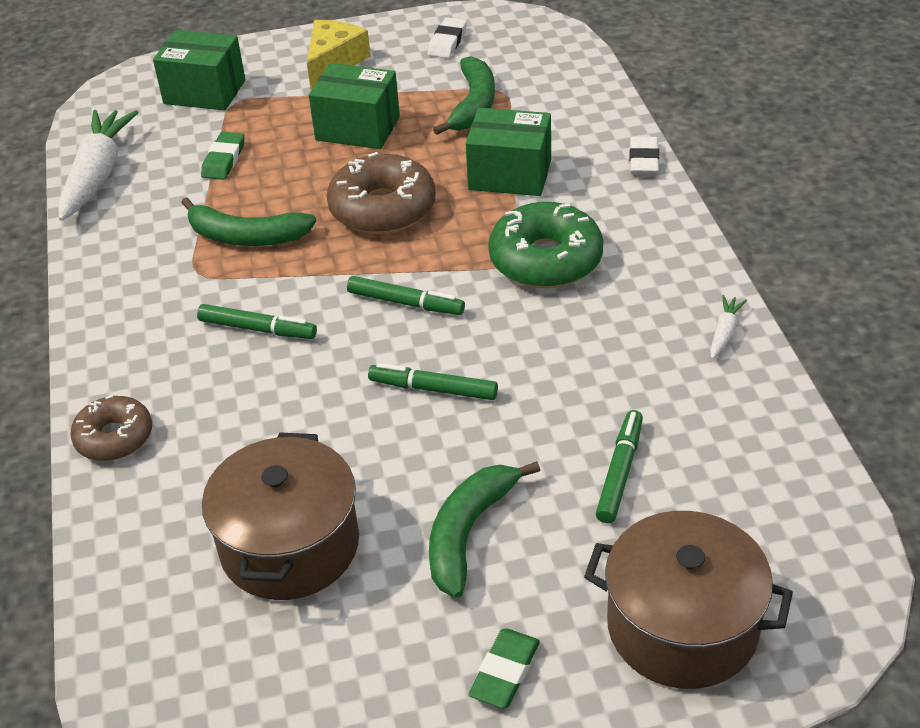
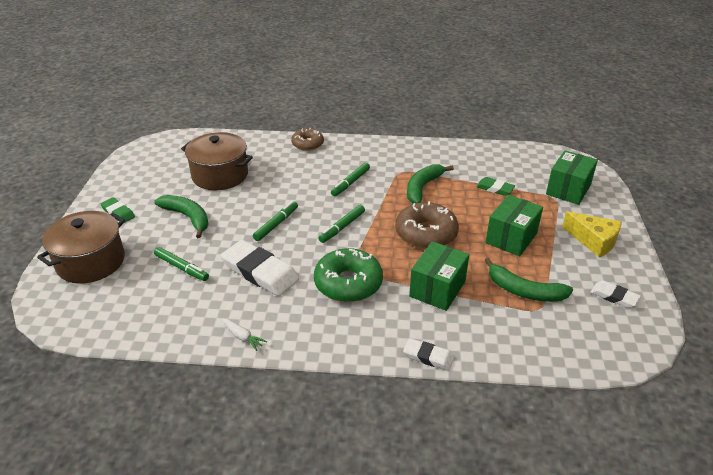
camera: 105 degrees right, 5 degrees down
white carrot [58,110,138,221] -> none
none -> white eraser [221,240,299,296]

